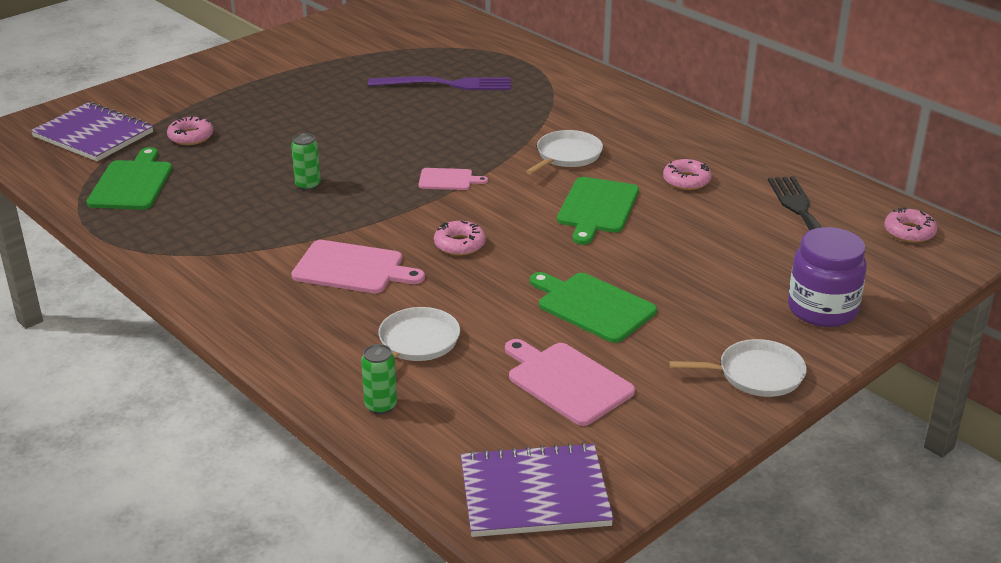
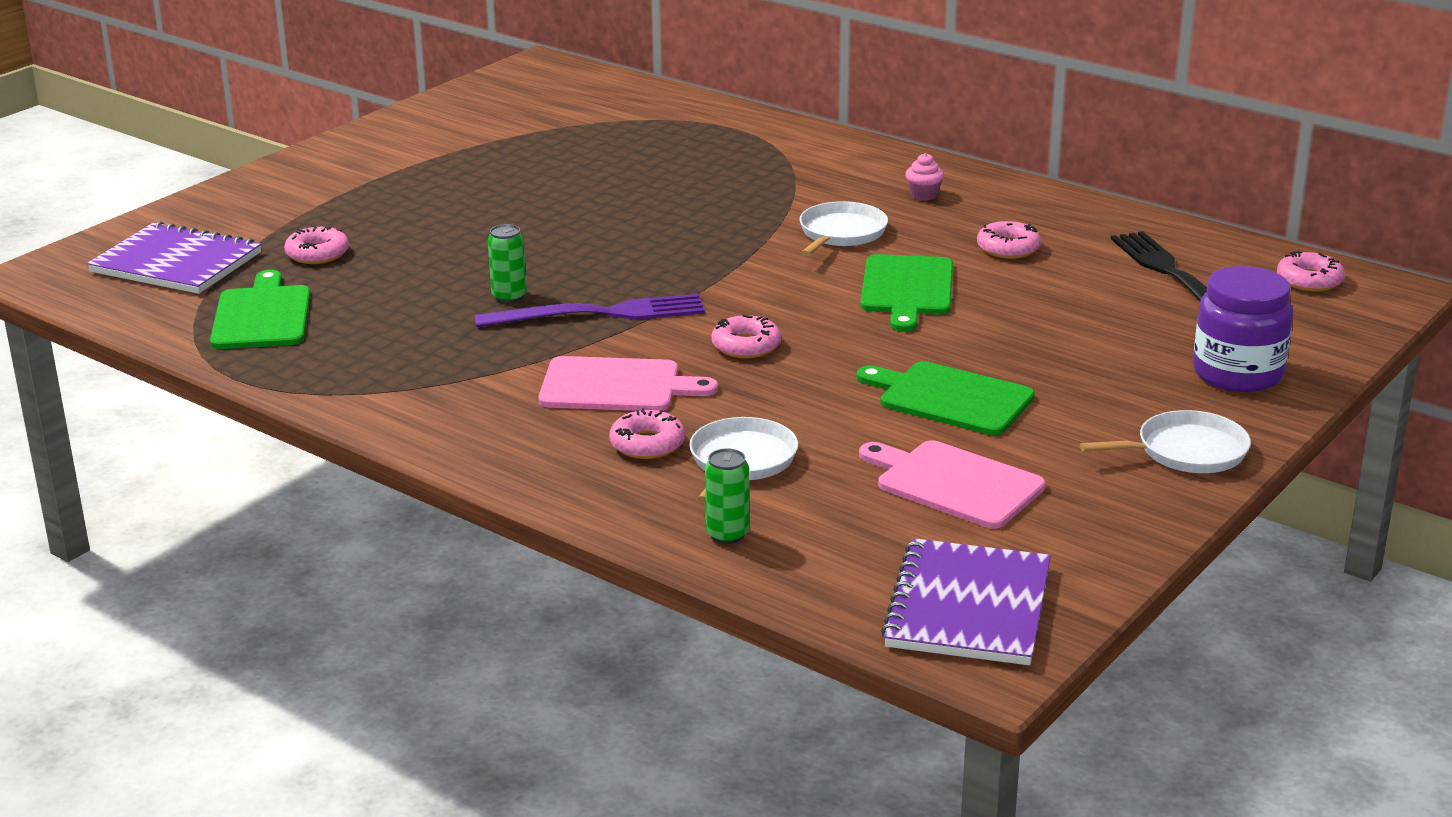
camera: 10 degrees left, 5 degrees down
purple fork [368,76,511,90] -> purple fork moved to [474,294,705,328]
pink cutting board [418,168,488,190] -> none
purple notebook [461,442,614,537] -> purple notebook turned 60 degrees counterclockwise [881,538,1051,665]
none -> pink donut [609,408,685,459]
none -> pink cupcake [905,153,944,201]

